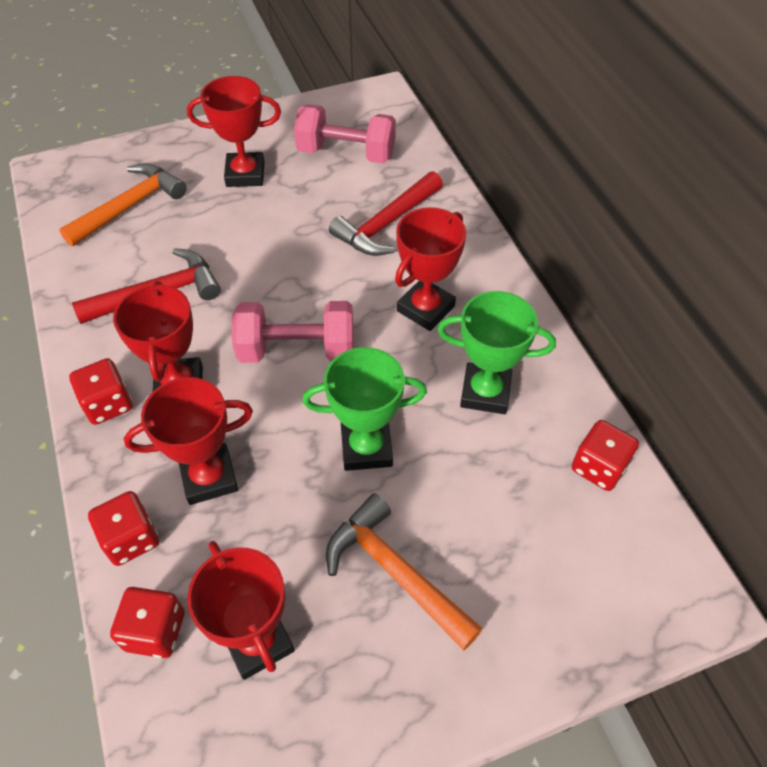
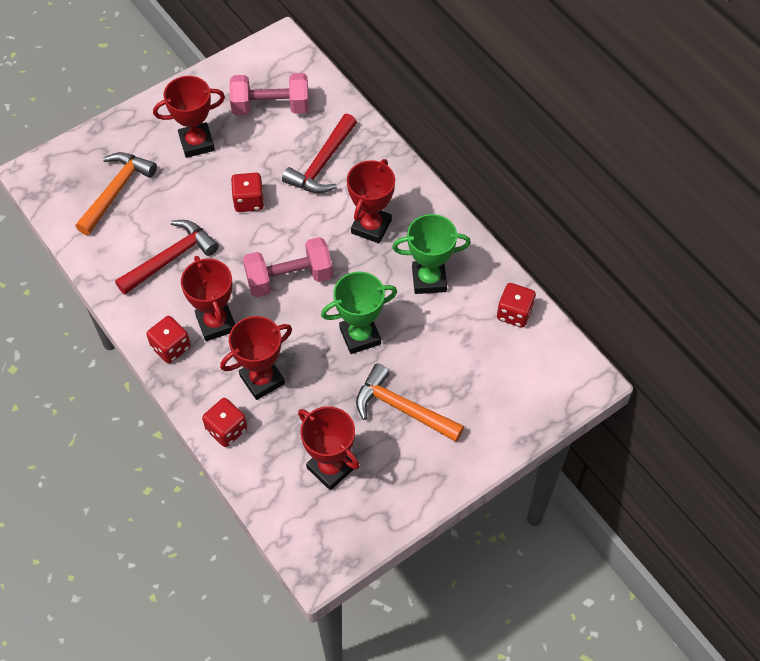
camera: 15 degrees left, 5 degrees up
red dice [110,587,185,658] -> red dice moved to [231,173,264,212]

